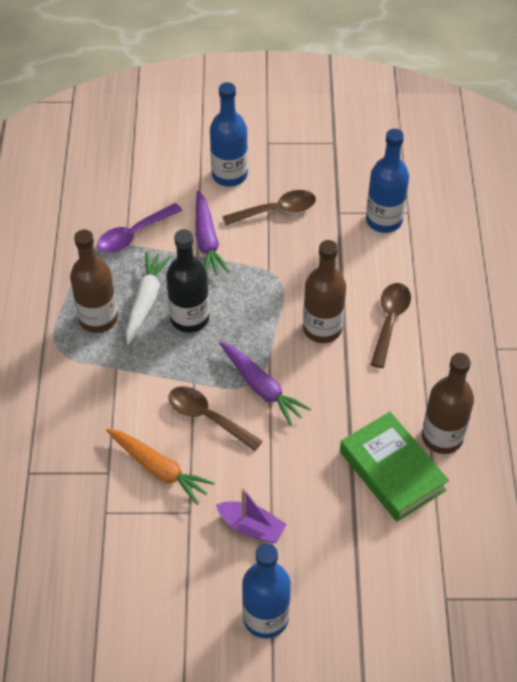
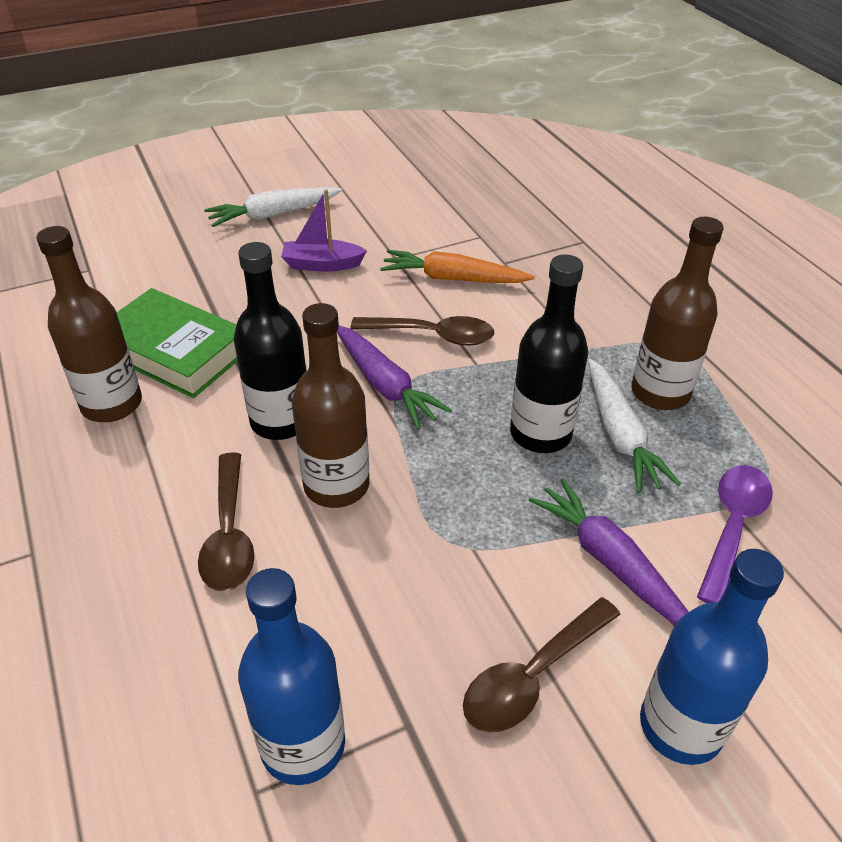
camera: 155 degrees right, 10 degrees down
purple carrot [220,342,311,426] -> purple carrot turned 150 degrees counterclockwise [337,325,452,429]
blue bottle [242,543,291,639] -> white carrot [204,187,342,227]
none -> black bottle [234,242,307,440]

